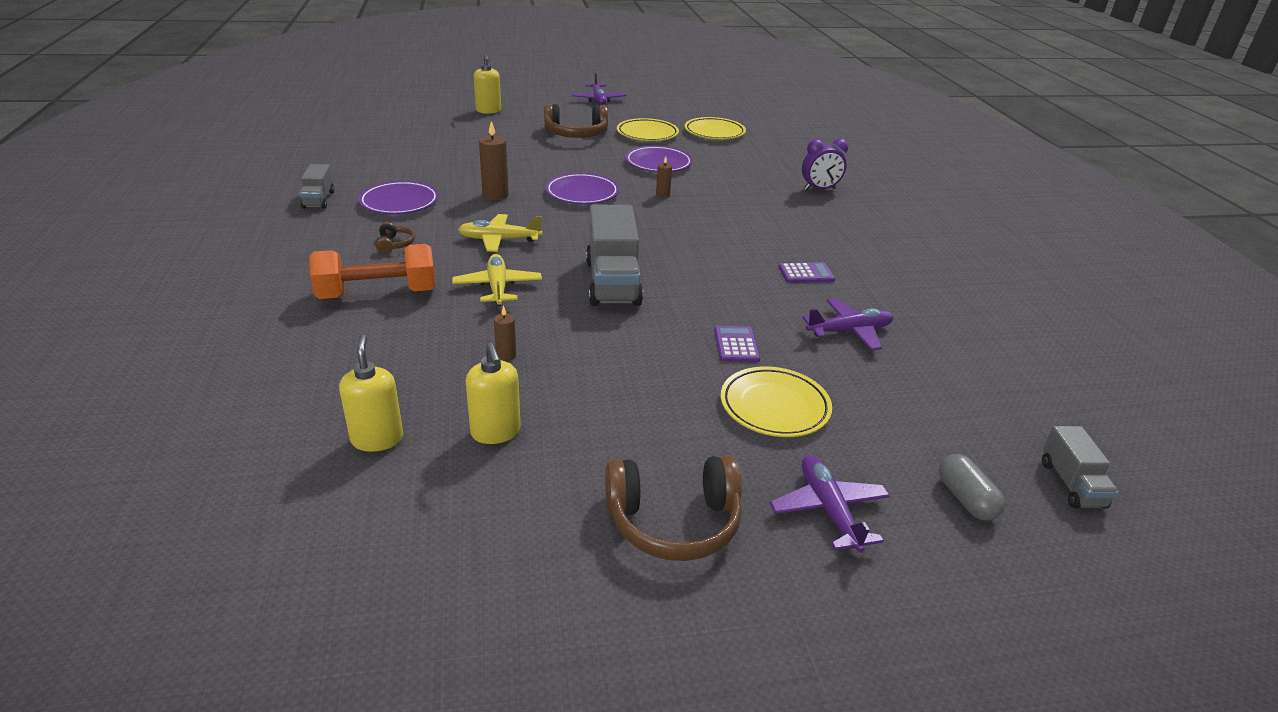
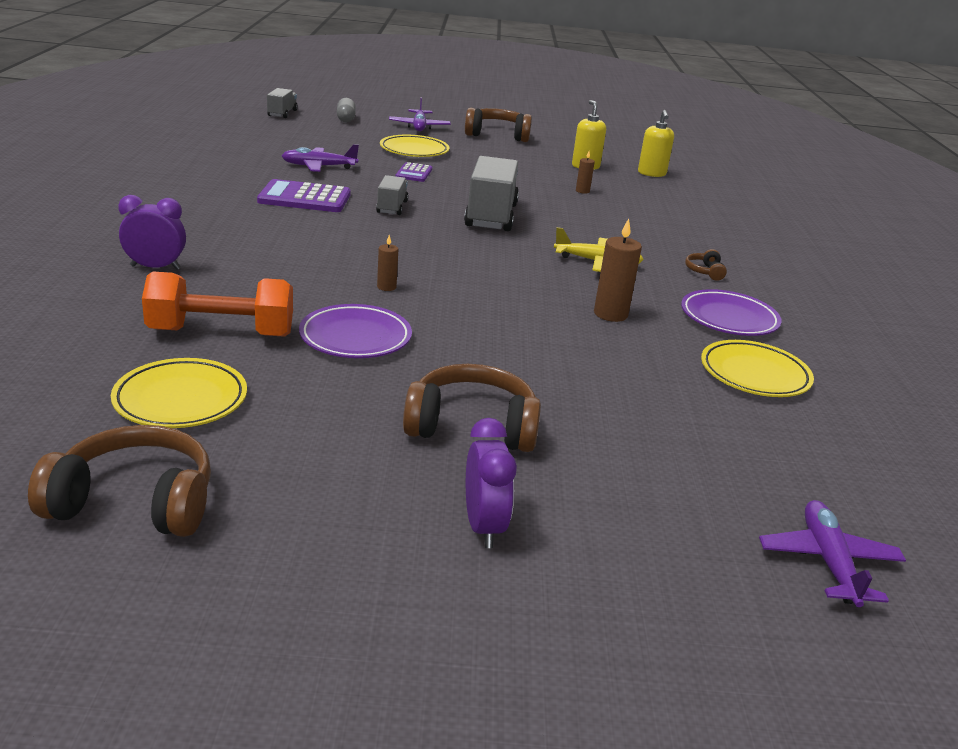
camera: 170 degrees left, 5 degrees down
grey truck [299,164,335,209] -> grey truck moved to [376,175,409,215]
orange dumbbell [309,244,436,299] -> orange dumbbell moved to [142,271,293,337]
yellow plane [452,254,542,306] -> none
yellow soap dispenser [474,54,501,114] -> none
purple plate [545,173,619,204] -> none
purple plane [572,72,626,105] -> purple plane moved to [759,500,906,607]
yellow plate [617,118,679,141] -> yellow plate moved to [701,340,814,397]
purple calculator [779,262,835,283] -> purple calculator [257,179,351,212], size x1.75
none -> brown headphones [28,425,211,537]
none -> purple clock [466,418,517,548]

